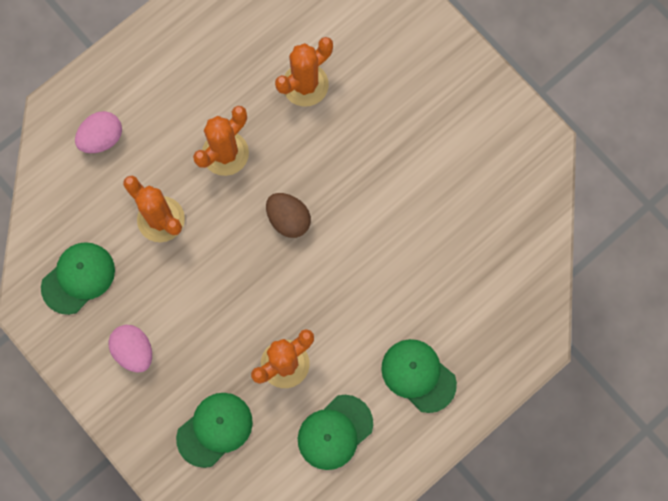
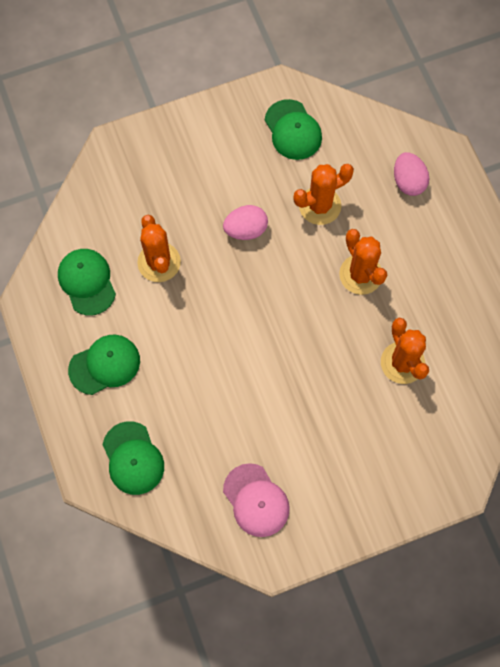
camera: 110 degrees right, 5 degrees down
pink egg [108,325,152,372] -> pink egg moved to [223,205,268,240]
green cap [176,393,253,468] -> green cap moved to [103,421,164,495]
brown egg [266,193,311,238] -> none
none -> pink cap [223,463,290,537]

